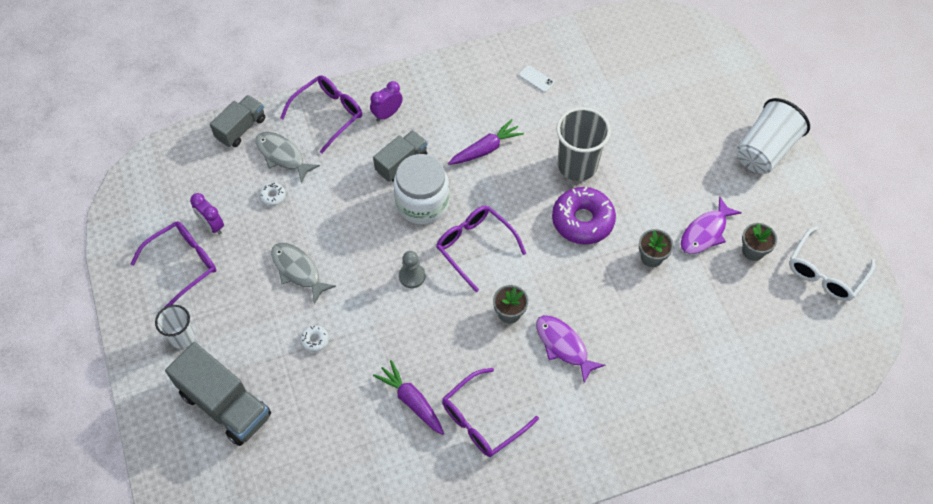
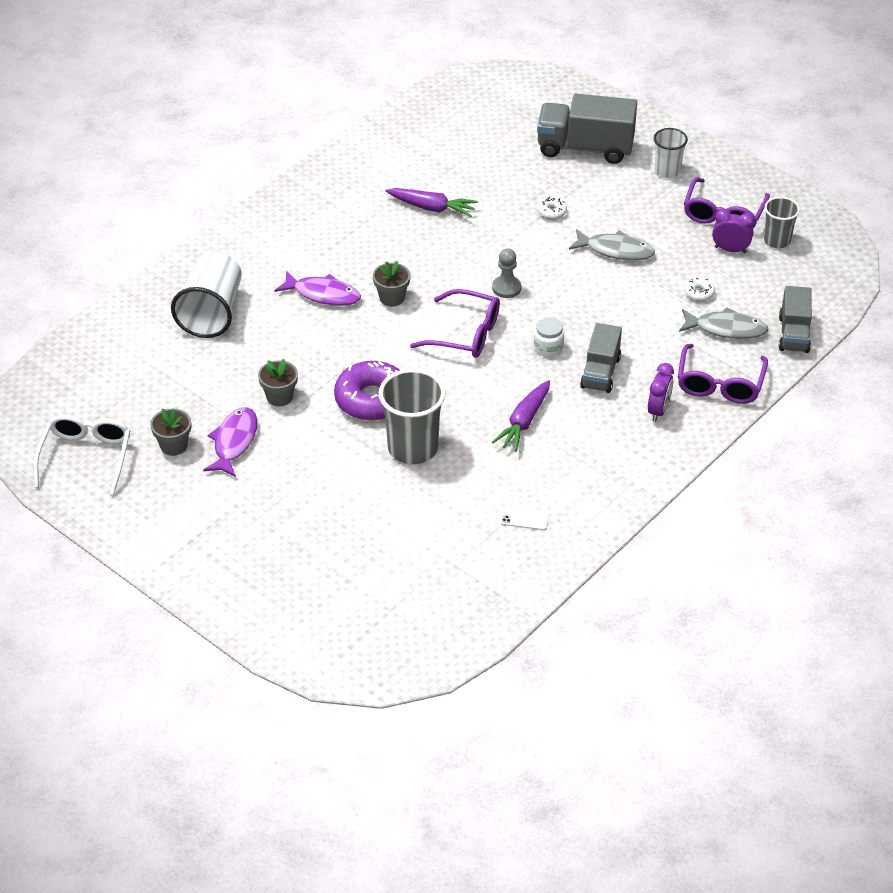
camera: 150 degrees right, 15 degrees down
white jar [393,154,449,224] -> white jar [534,317,564,357], size x0.47
purple glasses [442,368,539,457] -> none
white cup [736,98,810,174] -> white cup moved to [171,252,242,338]
none -> grey cup [764,197,800,248]

